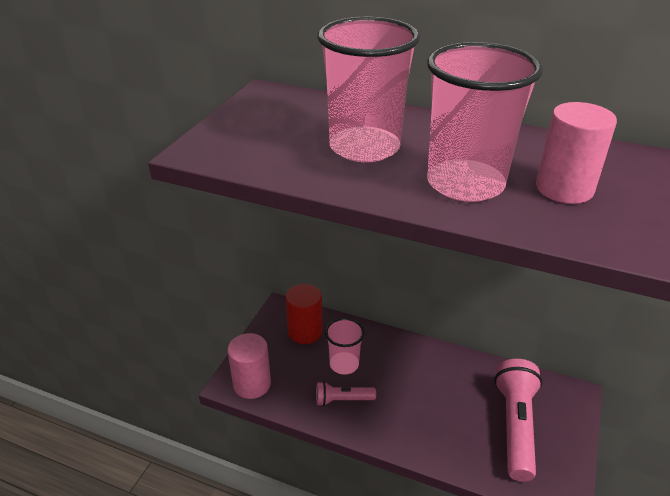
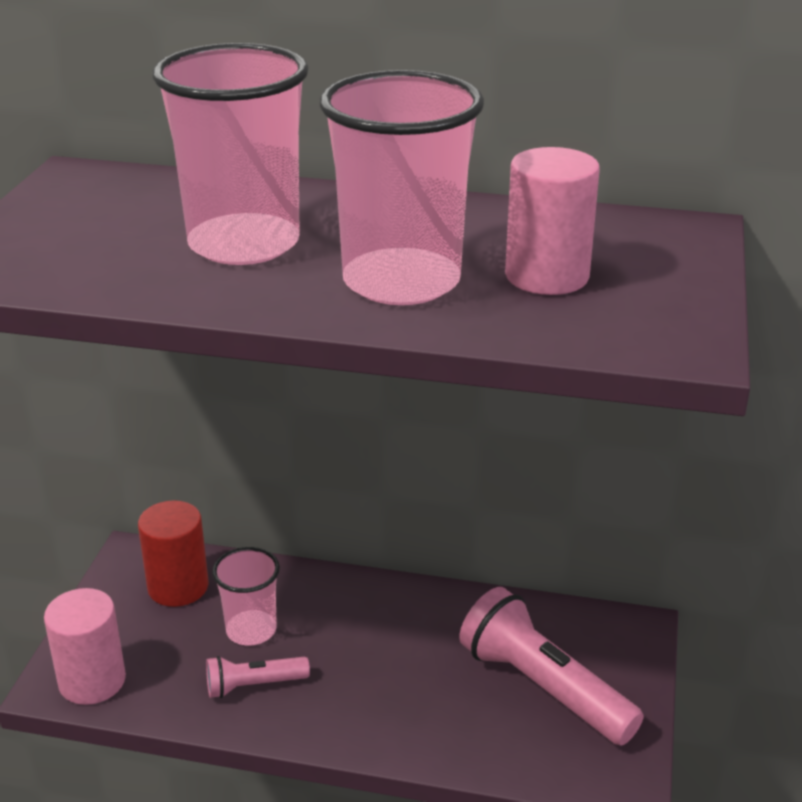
camera: 10 degrees left, 5 degrees down
pink flashlight [494,359,542,482] -> pink flashlight turned 45 degrees counterclockwise [459,587,644,746]

